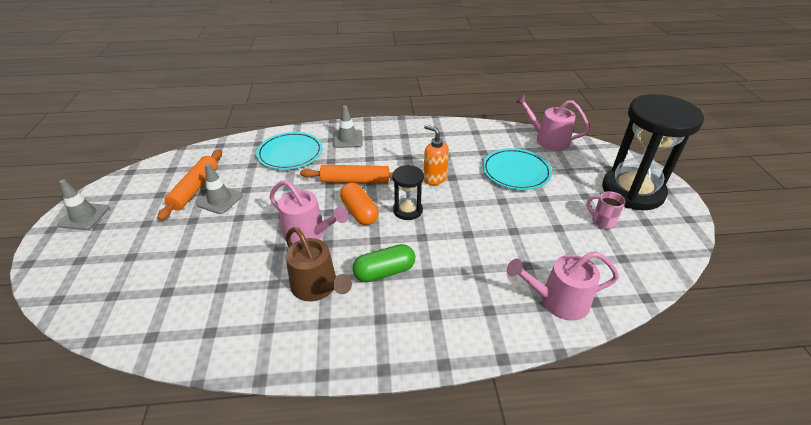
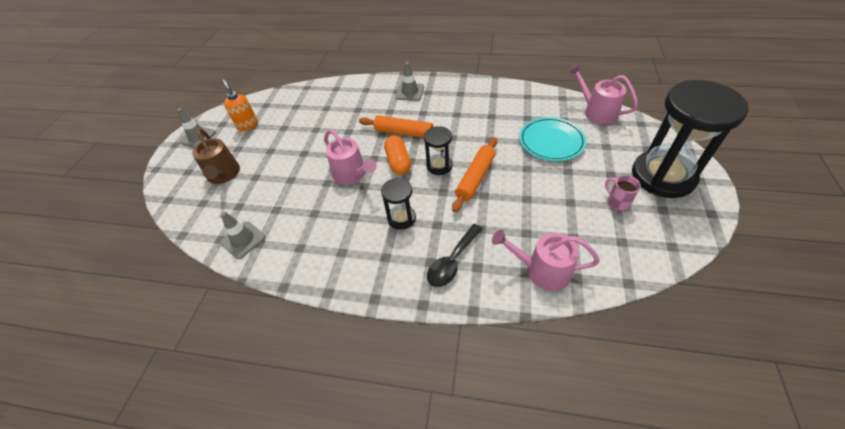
camera: 20 degrees right, 10 degrees up
orange rolling pin [157,149,222,221] -> orange rolling pin moved to [452,137,497,212]
grey traffic cone [196,164,243,214] -> grey traffic cone moved to [220,211,265,259]
turquoise plate [256,132,323,170] -> none
brown watering can [285,227,352,301] -> brown watering can moved to [192,129,240,184]
green capsule [352,244,415,283] -> black hourglass [381,178,416,230]
orange soap dispenser [424,125,449,185] -> orange soap dispenser moved to [222,79,258,131]
none -> black spoon [427,224,483,287]

